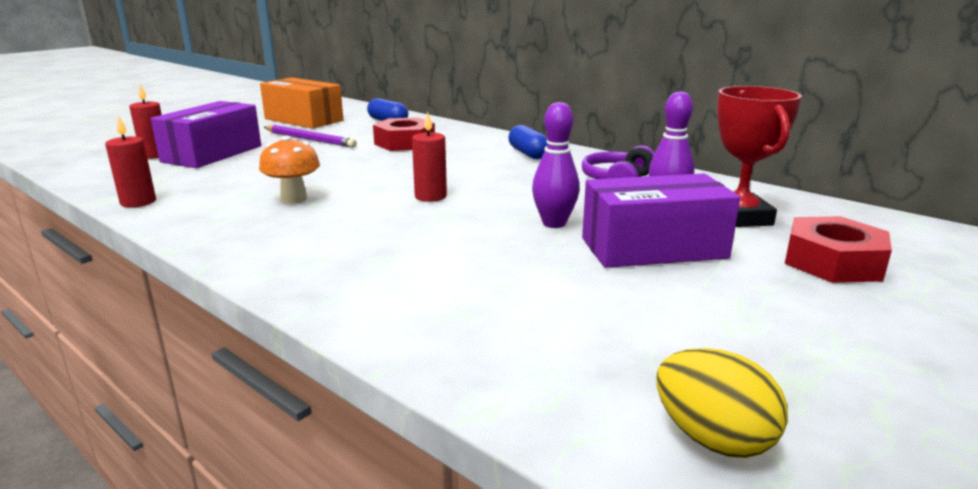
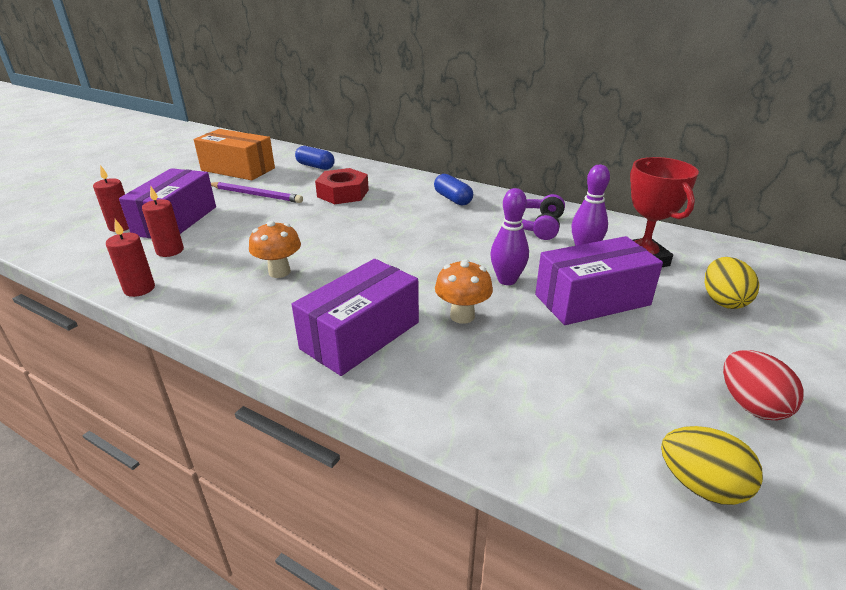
camera: 10 degrees left, 10 degrees up
red candle [412,112,447,202] -> red candle moved to [142,186,184,257]
red nut [785,216,892,283] -> yellow egg [705,257,759,309]
none -> purple box [292,259,419,376]
none -> orange mushroom [435,259,493,324]
none -> red egg [723,350,804,420]

